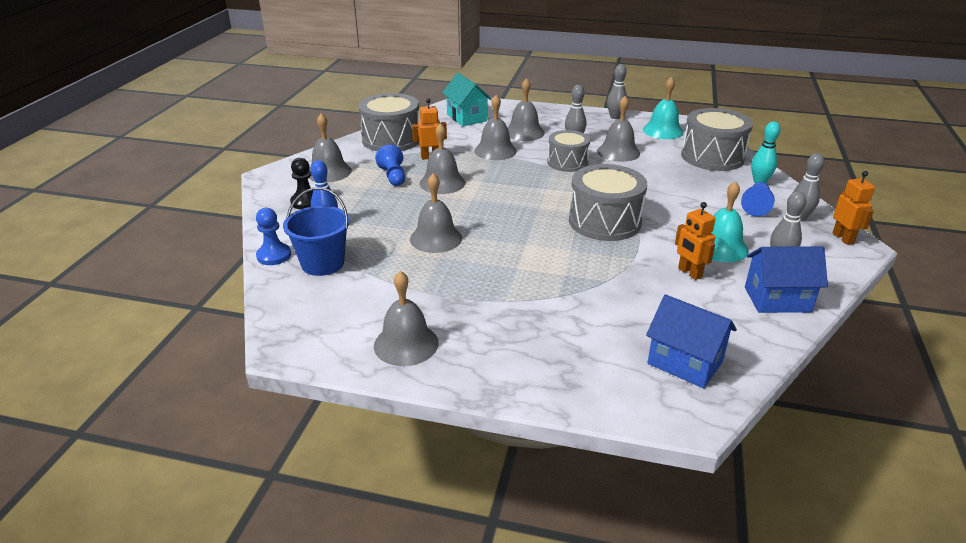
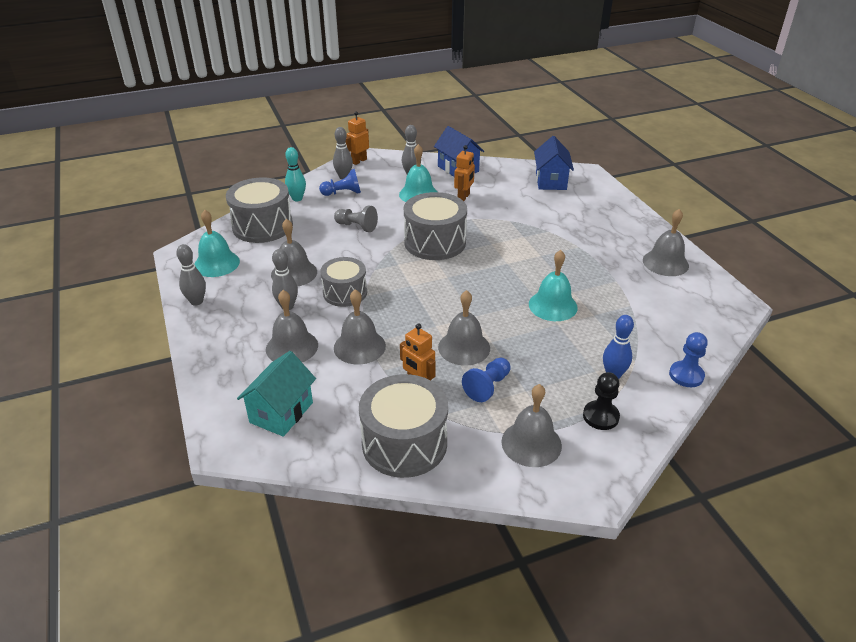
camera: 125 degrees left, 5 degrees up
blue bucket [283,187,350,276] -> none
grey bell [410,173,462,253] -> turquoise bell [529,250,578,321]
none -> grey pawn [334,206,378,232]

